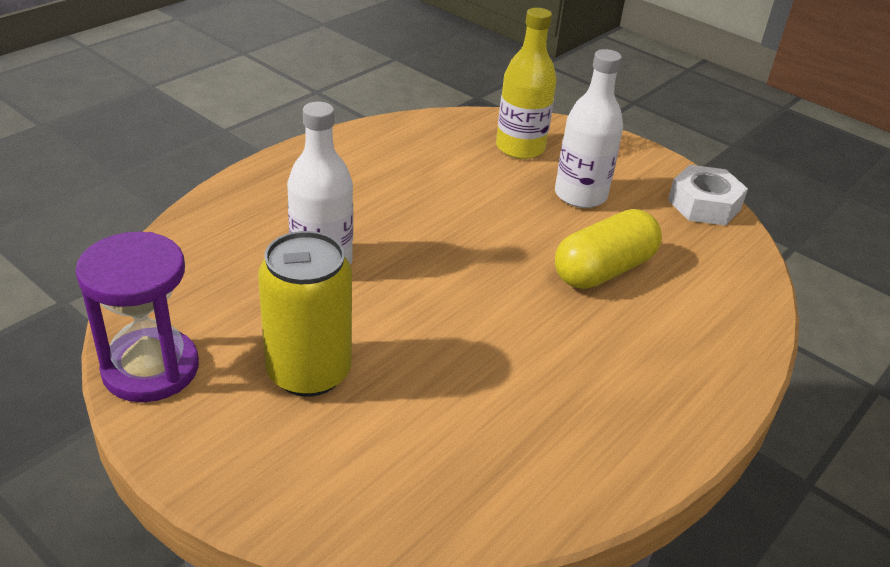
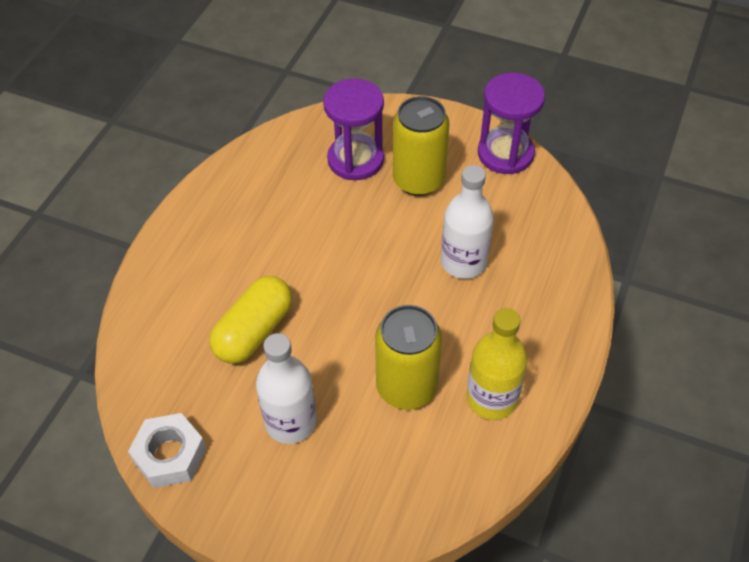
camera: 165 degrees right, 15 degrees up
yellow bottle [496,8,557,159] -> yellow bottle moved to [466,308,527,420]
none -> purple hourglass [323,79,384,180]
none -> yellow can [375,305,442,410]

